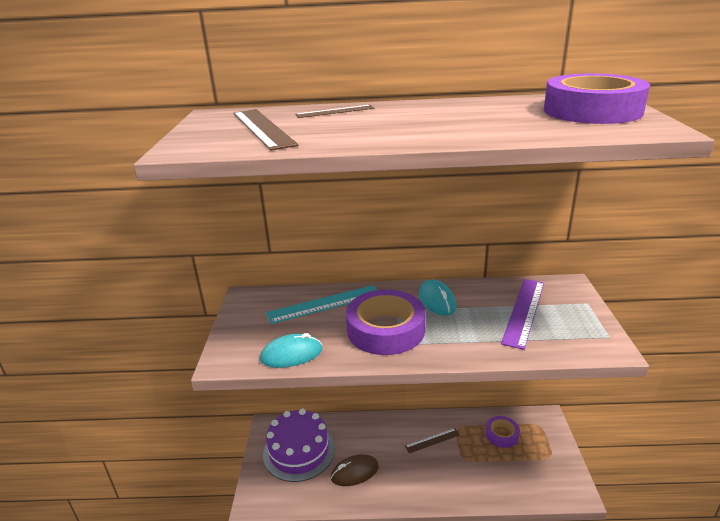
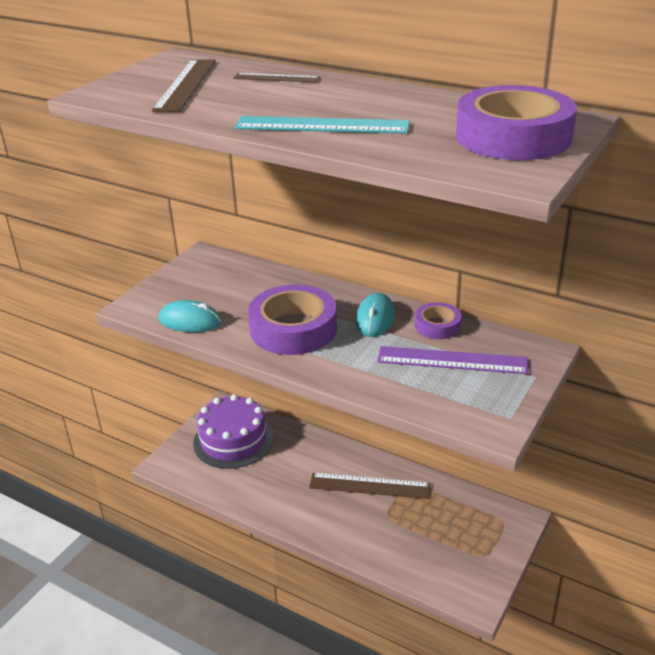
camera: 30 degrees right, 5 degrees up
turquoise ruler [266,285,377,324] -> turquoise ruler moved to [234,116,410,134]
brown mouse [331,454,379,486] -> none
brown ruler [405,428,460,454] -> brown ruler [309,473,431,499], size x1.75
purple tape [485,416,520,448] -> purple tape moved to [415,302,462,339]
purple ruler [501,279,544,350] -> purple ruler turned 45 degrees clockwise [377,346,528,374]

